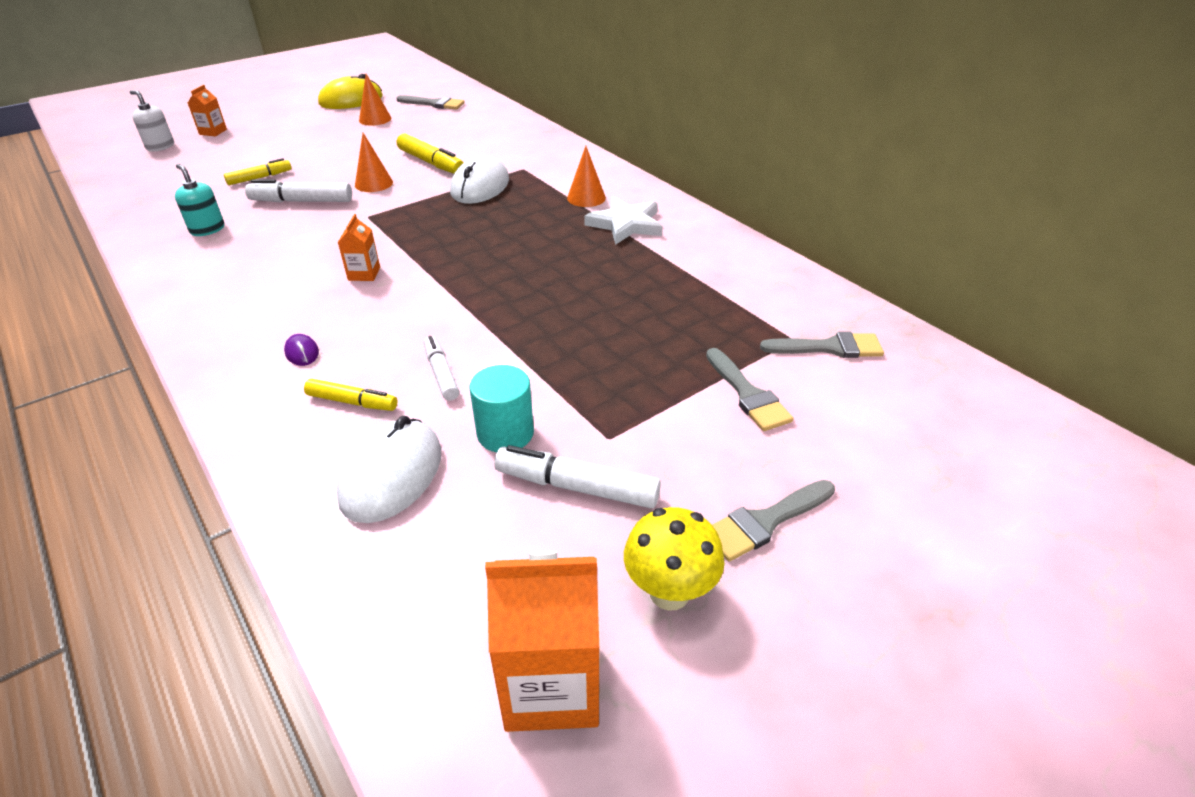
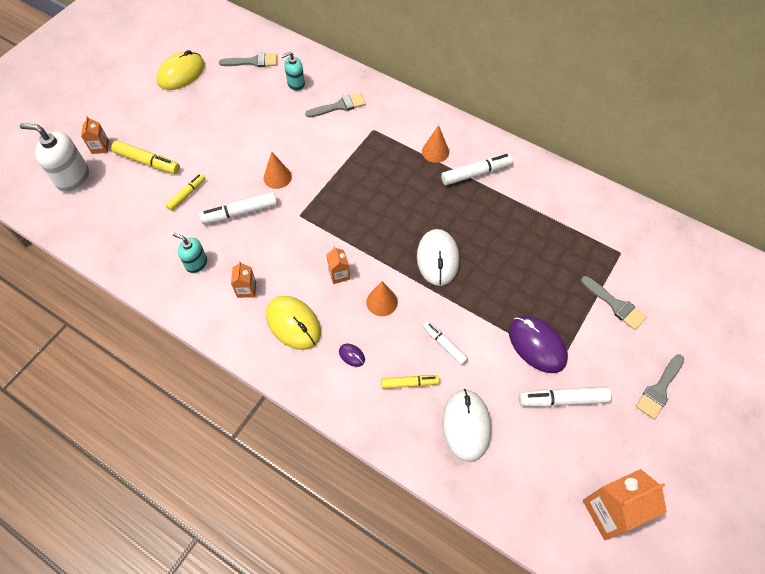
camera: 20 degrees left, 20 degrees up
white soap dispenser [130,90,174,151] -> white soap dispenser [20,123,89,193], size x1.69
orange cone [359,74,391,126] -> orange cone moved to [366,281,398,316]
yellow marker [397,134,464,174] -> yellow marker moved to [111,140,180,174]
white mouse [450,155,509,204] -> white mouse moved to [417,229,459,286]
turquoise cylinder [470,365,534,452] -> none
white star [584,196,663,245] -> white marker [441,154,513,185]
yellow mushroom [624,507,724,611] -> none
grey brush [760,332,884,358] -> grey brush moved to [305,93,366,118]
none -> orange carton [231,261,256,298]
none -> yellow mouse [266,296,321,350]
none -> turquoise soap dispenser [281,52,305,91]
none -> purple mouse [509,315,568,373]

